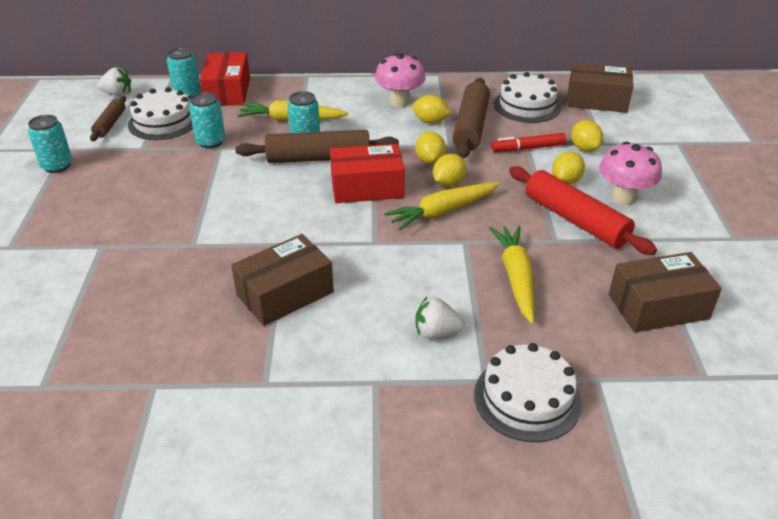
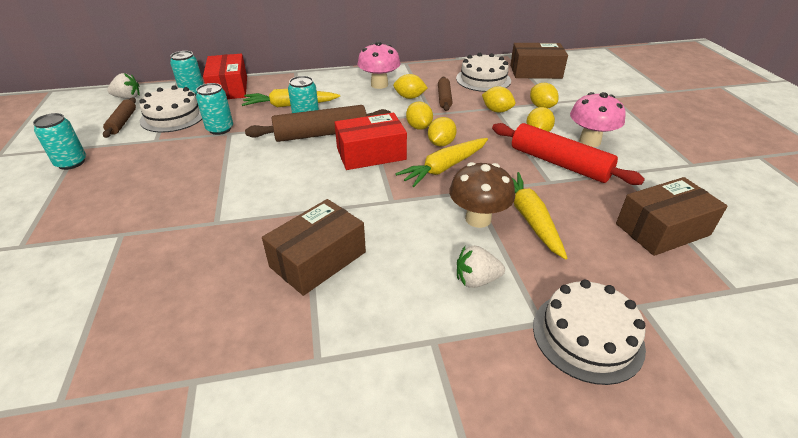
camera: 10 degrees left, 0 degrees up
brown rolling pin [452,78,490,158] -> brown rolling pin [438,76,453,111], size x0.56
red marker [491,133,566,152] -> yellow lemon [482,86,515,113]
none -> brown mushroom [449,162,515,228]

